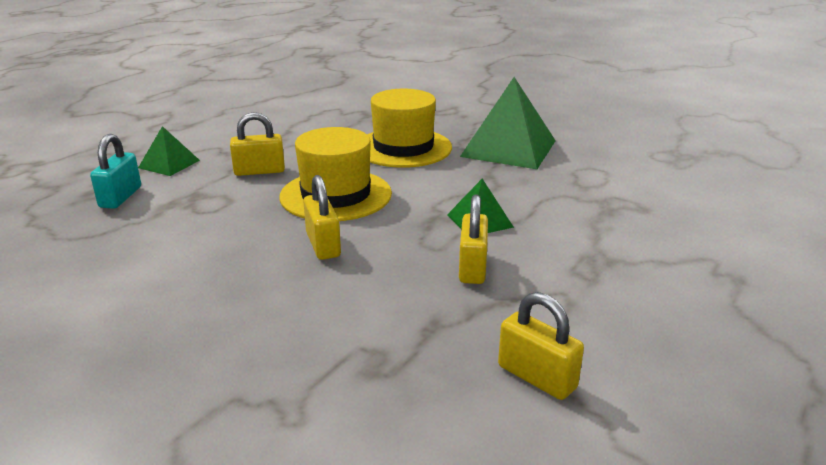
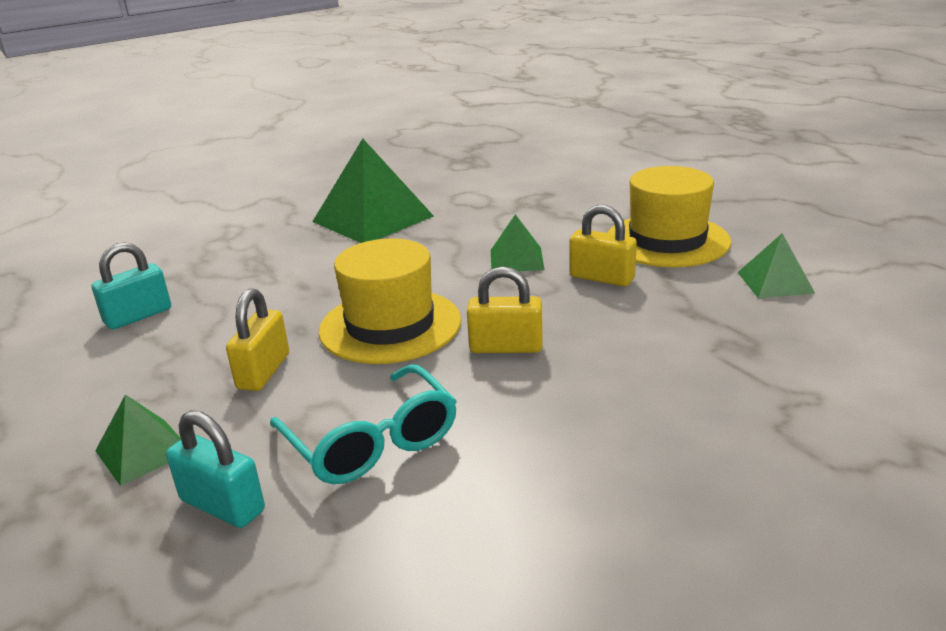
camera: 65 degrees left, 0 degrees up
yellow hat [367,89,452,168] -> yellow hat moved to [607,166,731,267]
yellow padlock [498,292,584,400] -> green pyramid [737,233,815,298]
none -> turquoise padlock [92,242,171,330]
none -> turquoise glasses [270,365,457,484]

